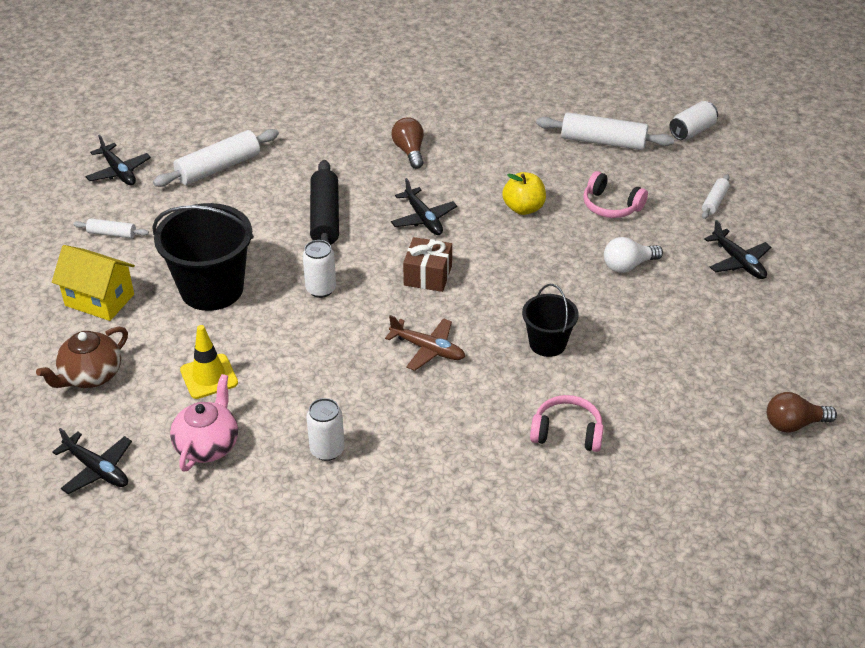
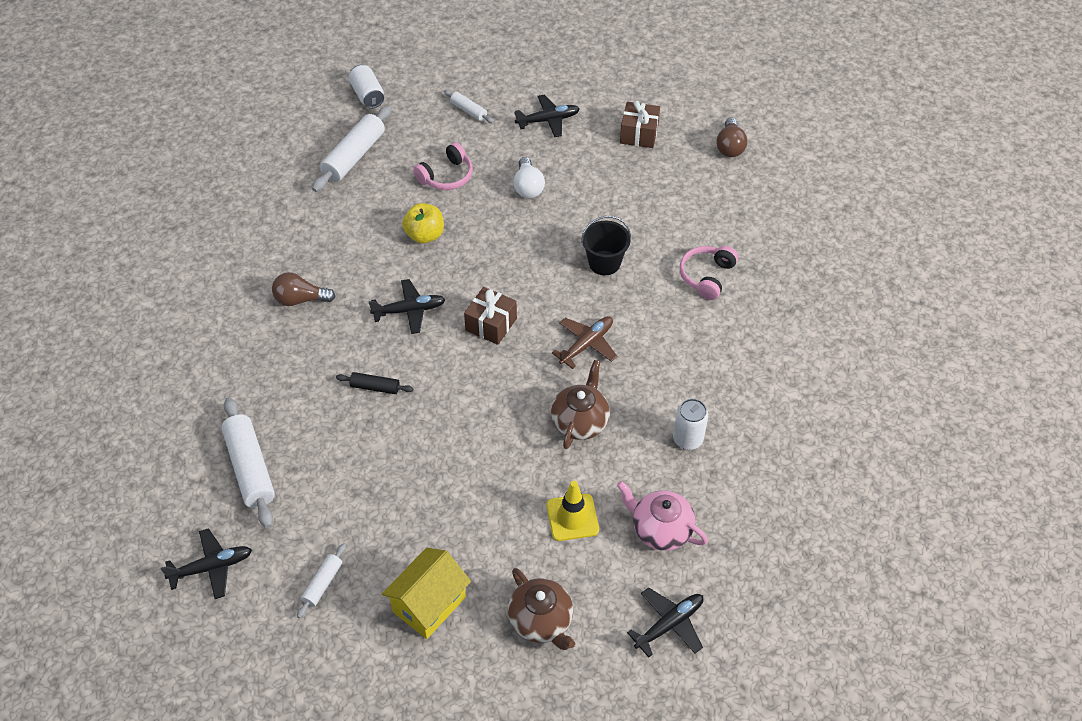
camera: 75 degrees left, 10 degrees up
black bucket [152,203,254,311] -> none
white can [303,240,336,298] -> none
black rolling pin [310,160,339,245] -> black rolling pin [336,372,413,394], size x0.52
none -> brown teapot [551,360,610,449]
none -> brown gift [620,101,660,148]

